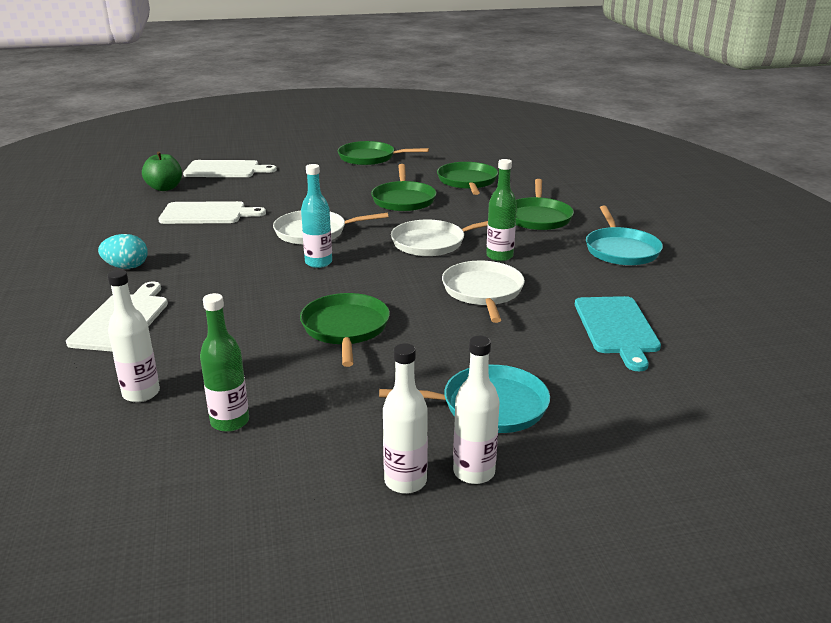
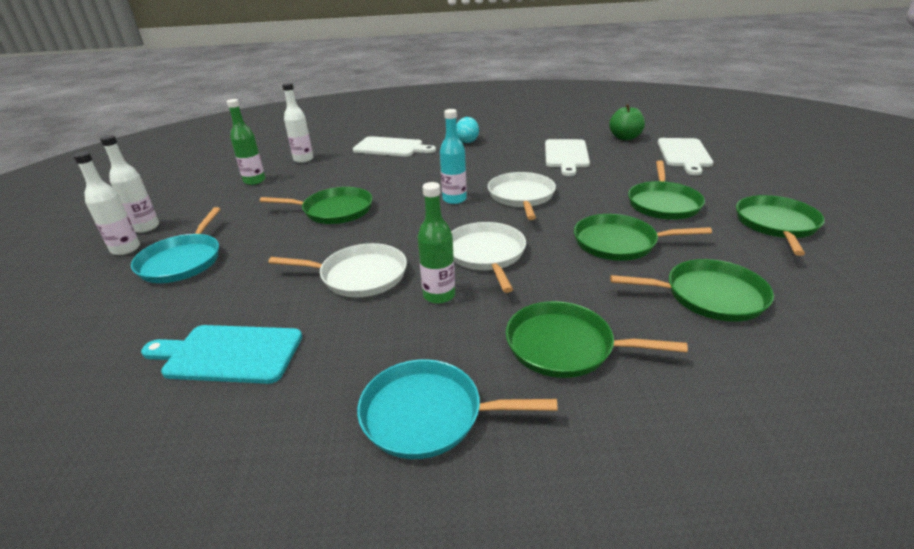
camera: 100 degrees right, 5 degrees up
none -> green pan [628,161,705,220]

